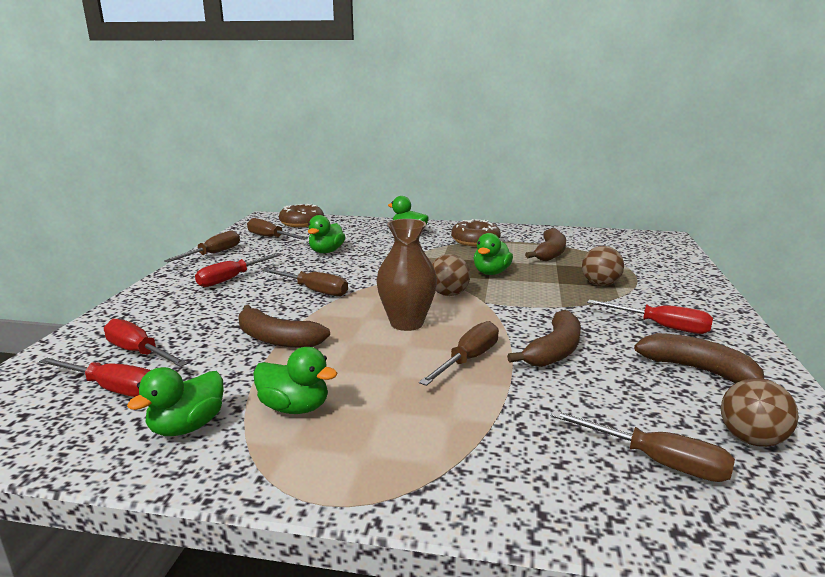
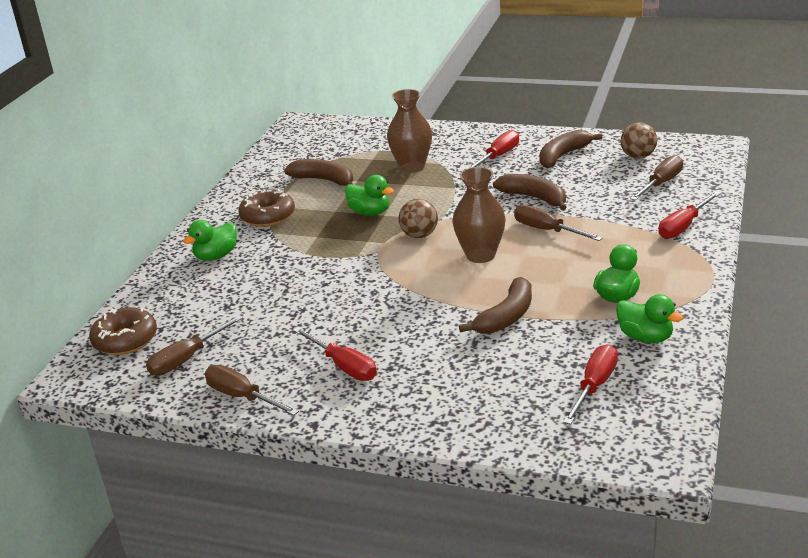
camera: 80 degrees left, 10 degrees up
red screwdriver [104,319,188,367] -> red screwdriver moved to [659,191,721,239]
brown screwdriver [262,268,348,296] -> none
green duck [308,215,345,253] -> none
brown ball [582,246,624,286] -> brown vase [387,89,432,173]

